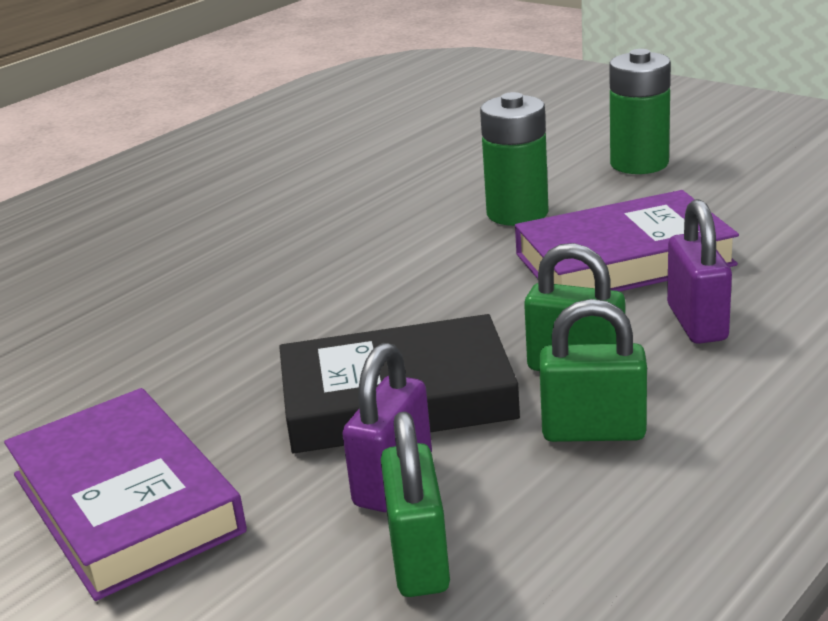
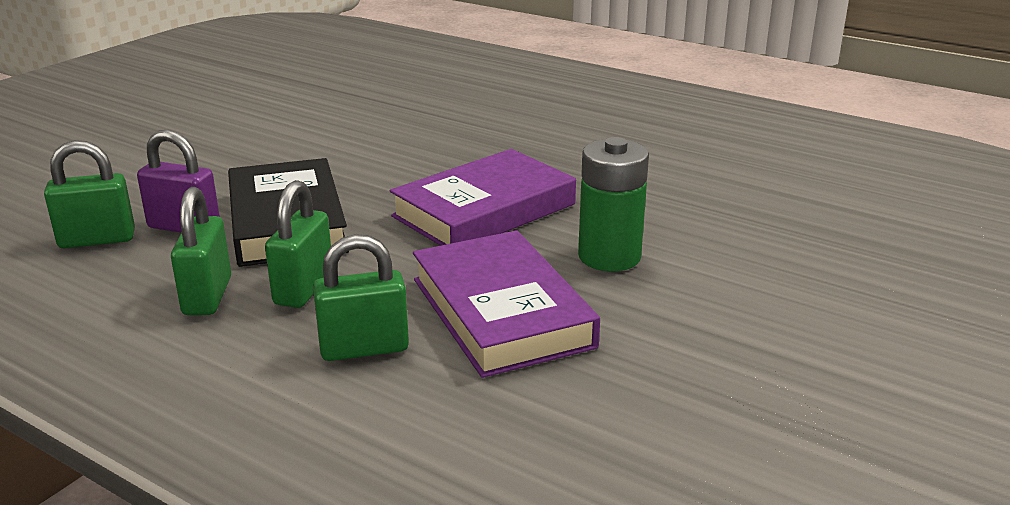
camera: 80 degrees right, 0 degrees up
purple book [4,388,247,601] -> purple book moved to [390,149,576,246]
green battery [609,49,671,174] -> none
purple padlock [667,199,732,344] -> green padlock [313,234,409,361]

